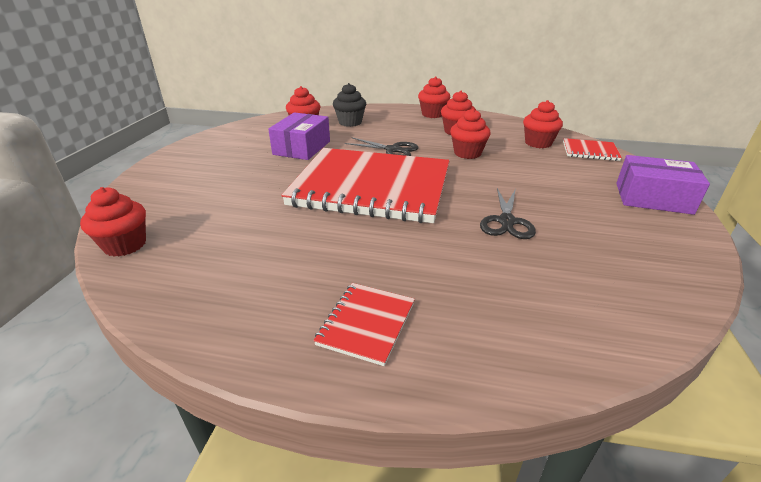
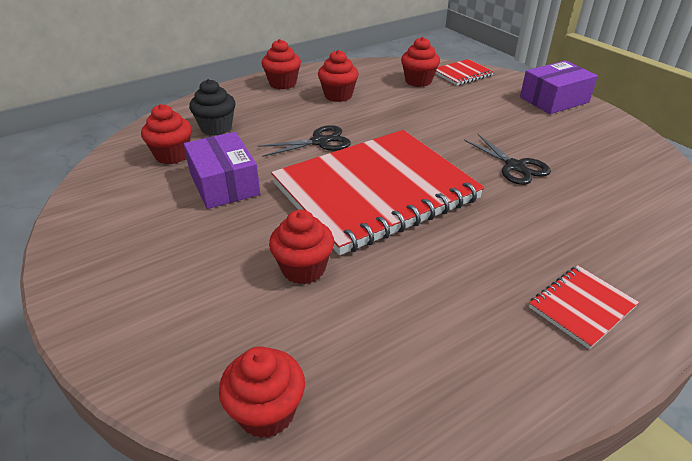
camera: 45 degrees left, 5 degrees up
red notebook [314,283,415,366] -> red notebook turned 75 degrees clockwise [529,265,639,349]
red cupcake [450,109,491,159] -> red cupcake moved to [269,210,334,284]

